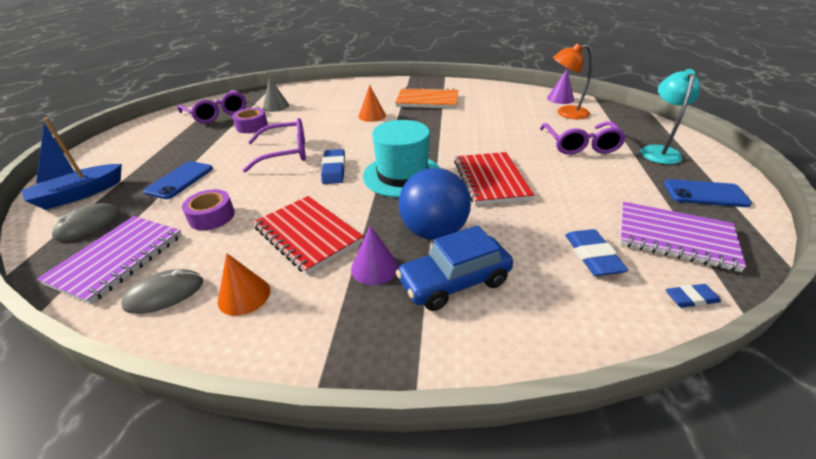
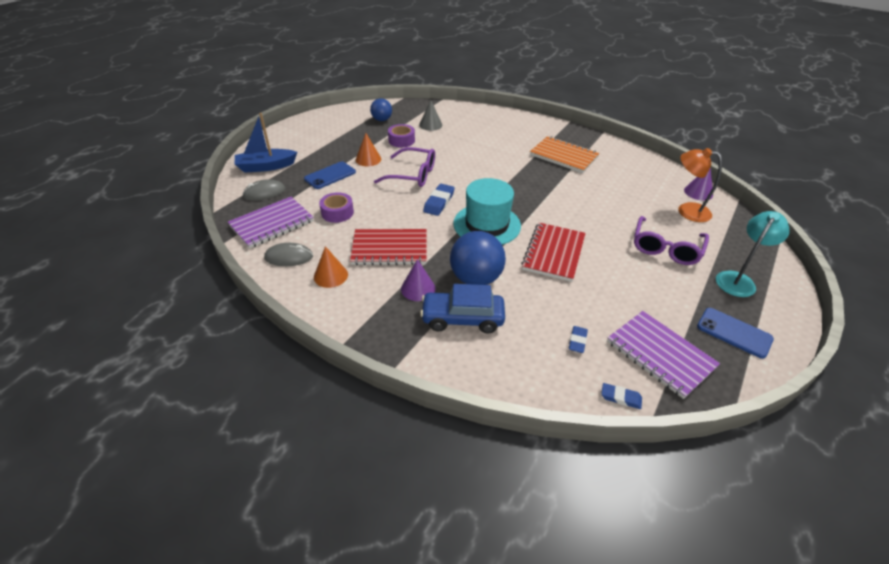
camera: 25 degrees right, 5 degrees up
purple glasses [177,90,246,123] -> blue ball [370,98,392,121]
red notebook [253,196,364,275] -> red notebook turned 75 degrees counterclockwise [350,229,427,265]
orange cone [358,85,386,122] -> orange cone moved to [355,133,381,166]
blue eraser [565,229,628,276] -> blue eraser [569,326,588,353], size x0.63

